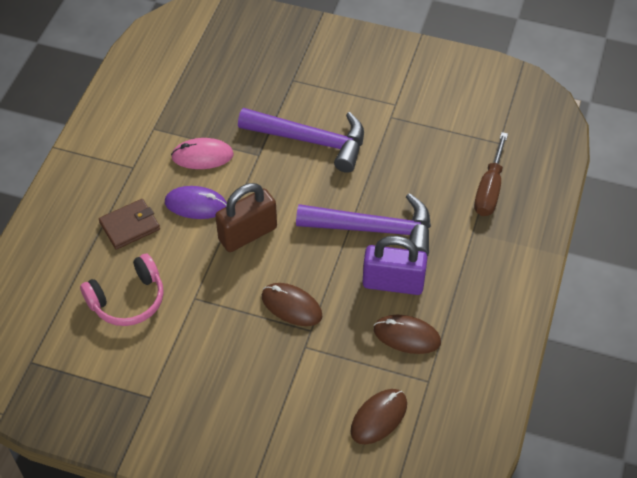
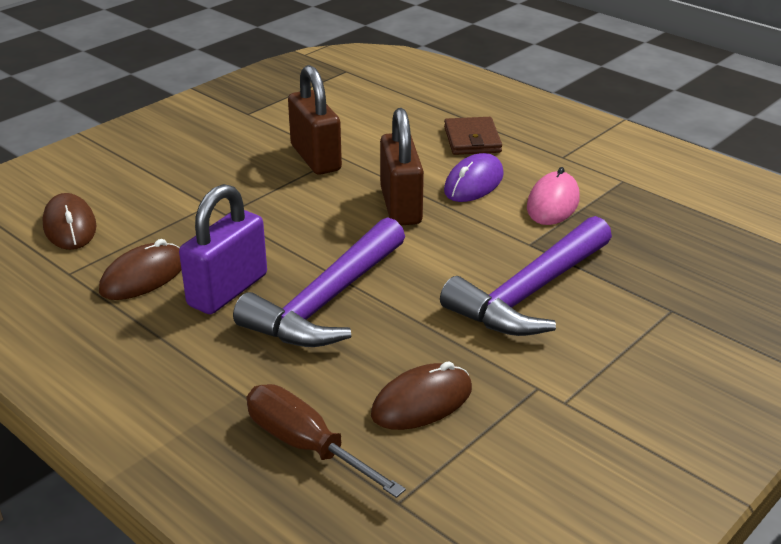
camera: 115 degrees right, 20 degrees down
pink headphones [80,254,164,326] -> none
brown mouse [262,283,323,326] -> brown mouse moved to [371,361,472,430]
none -> brown padlock [288,65,342,175]

